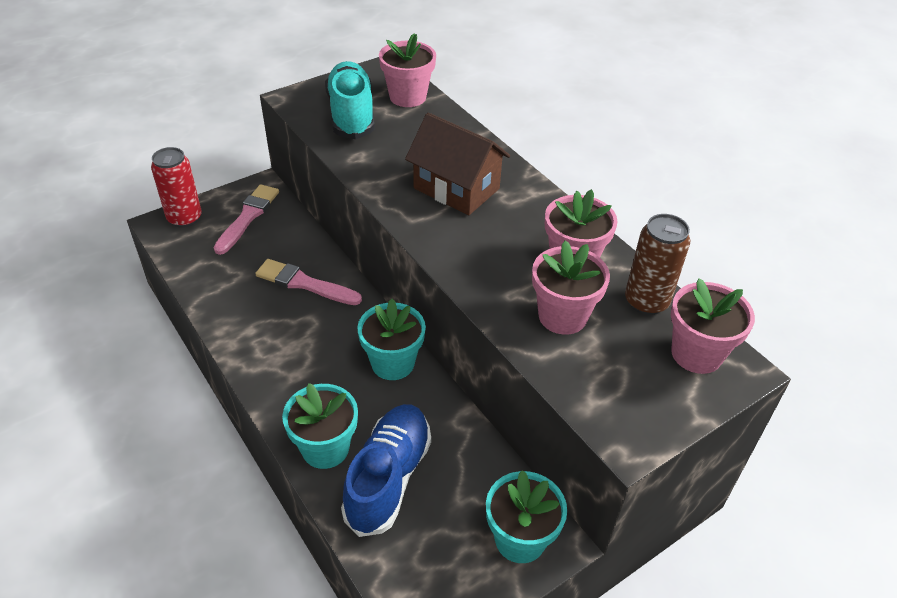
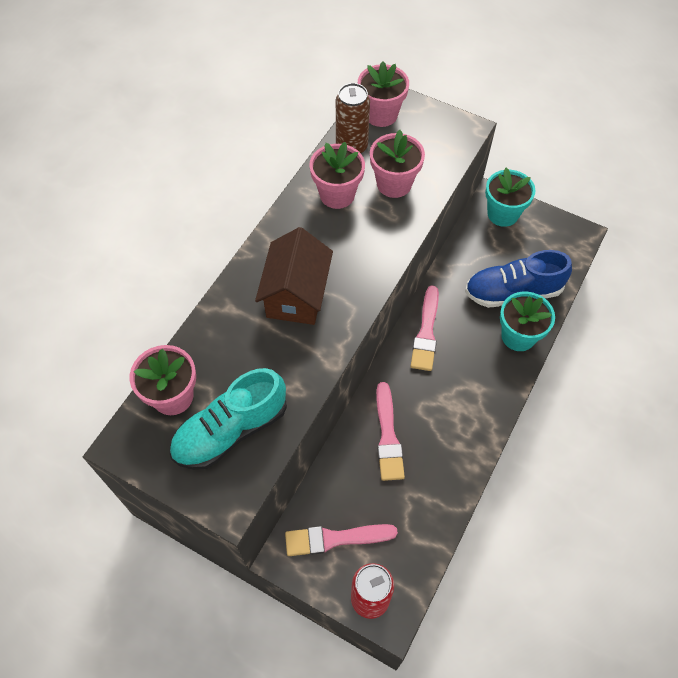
camera: 115 degrees left, 15 degrees up
turquoise flower pot [357,299,426,380] -> pink brush [411,285,439,371]

